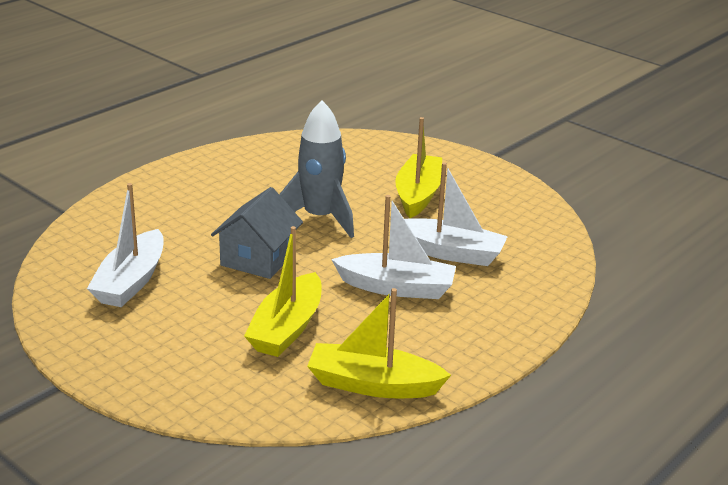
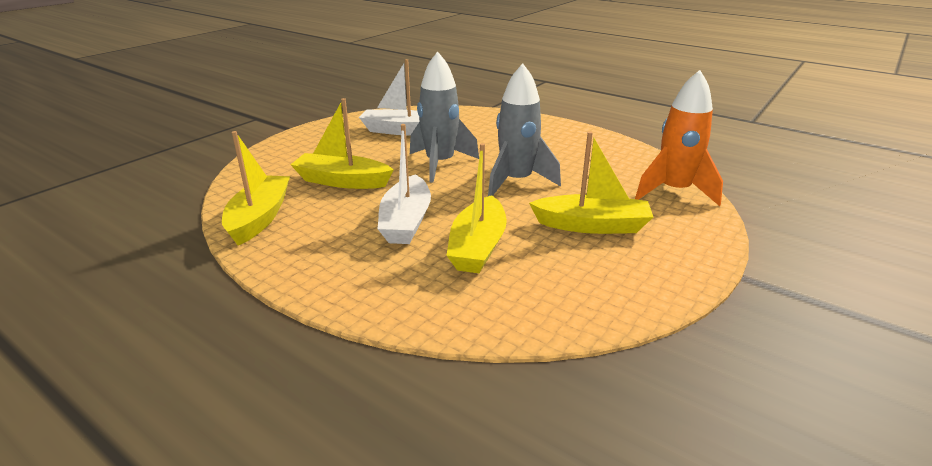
camera: 85 degrees right, 0 degrees up
grey house [211,187,303,279] -> grey rocket [410,51,479,183]
white boat [390,162,508,266] -> yellow boat [446,143,507,273]
none -> orange rocket [635,70,723,206]

